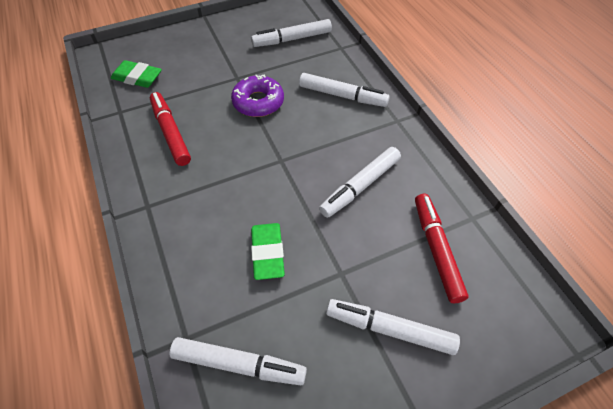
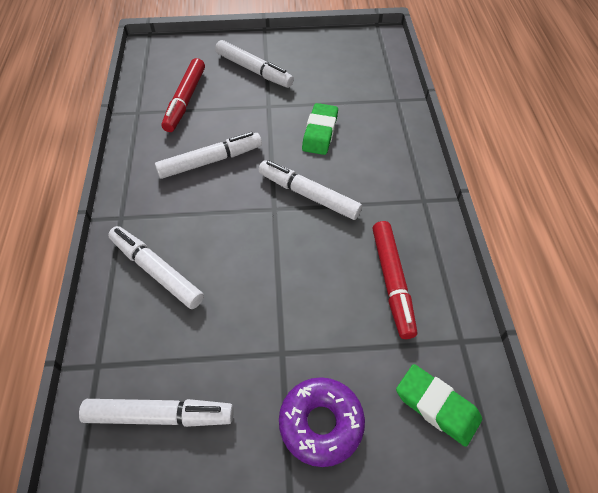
camera: 160 degrees left, 0 degrees up
white marker [170,337,307,385] -> white marker moved to [258,160,362,220]
purple donut [231,75,284,117] -> purple donut moved to [279,377,365,467]

